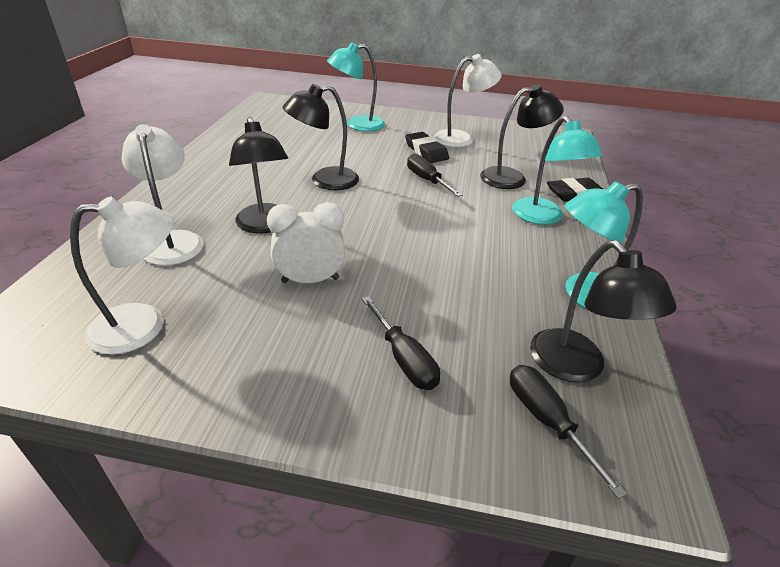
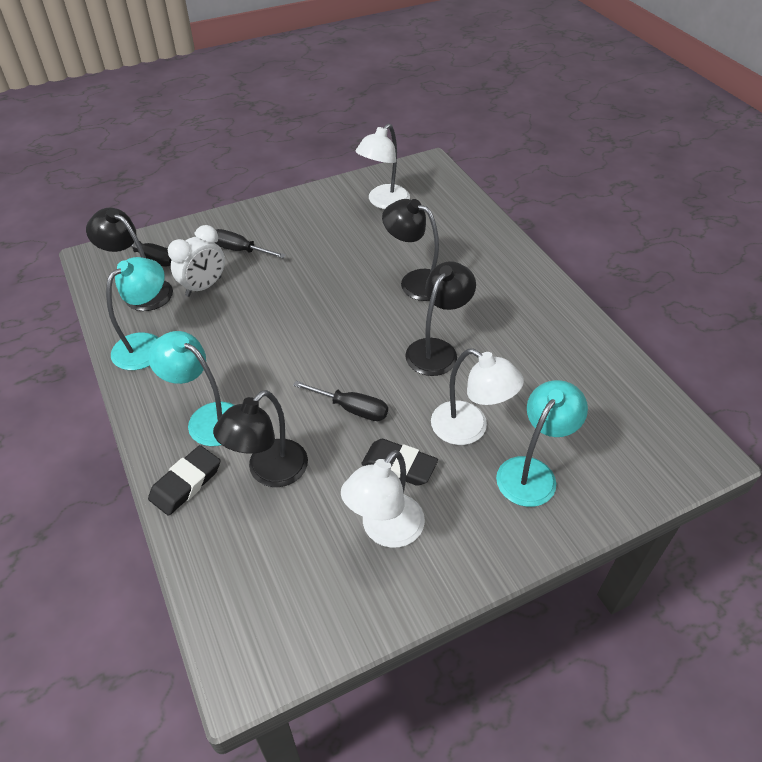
camera: 145 degrees right, 10 degrees up
white lamp [121,124,204,266] -> white lamp moved to [431,349,524,445]
white clock [267,202,345,283] -> white clock moved to [168,225,225,297]

